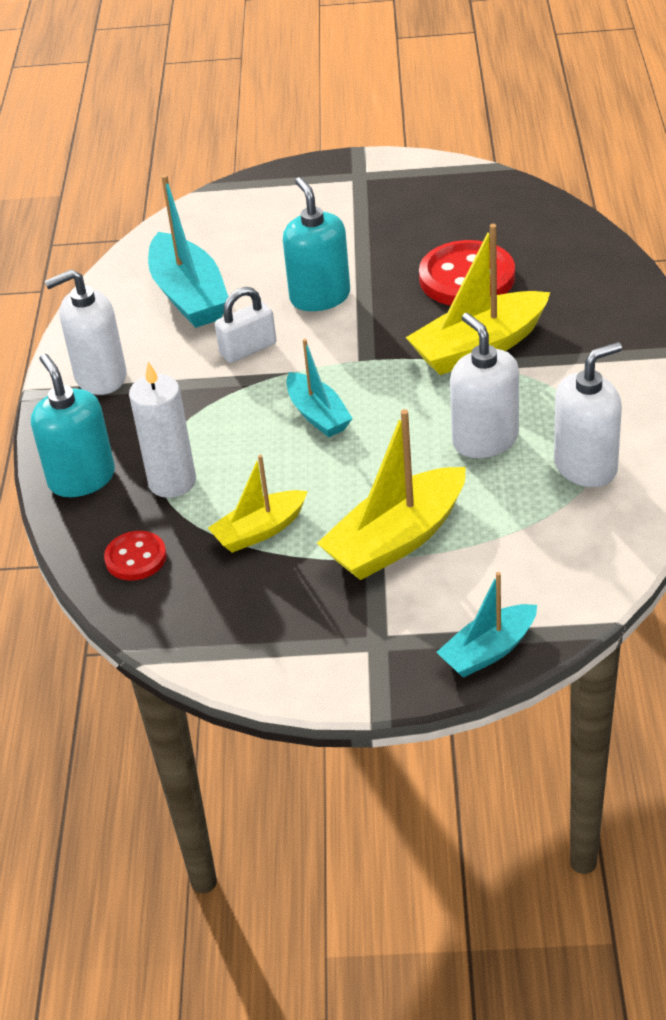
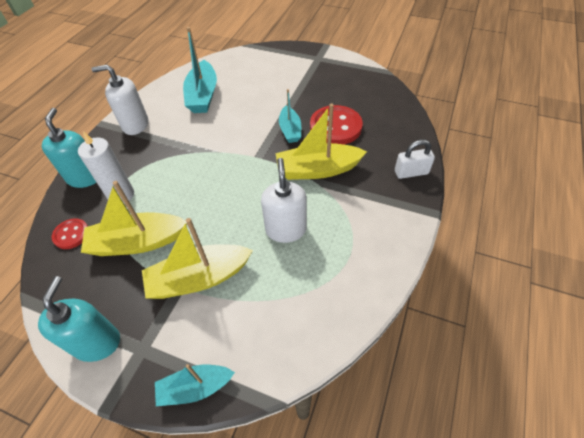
camera: 20 degrees right, 10 degrees up
yellow boat [208,455,308,553] -> yellow boat [81,181,187,256], size x1.63
white padlock [215,287,276,363] -> white padlock moved to [395,140,435,179]
turquoise soap dispenser [283,177,350,311] -> turquoise soap dispenser moved to [38,276,120,362]
turquoise boat [286,339,353,437] -> turquoise boat moved to [279,89,301,143]
white soap dispenser [554,342,622,487] -> none

